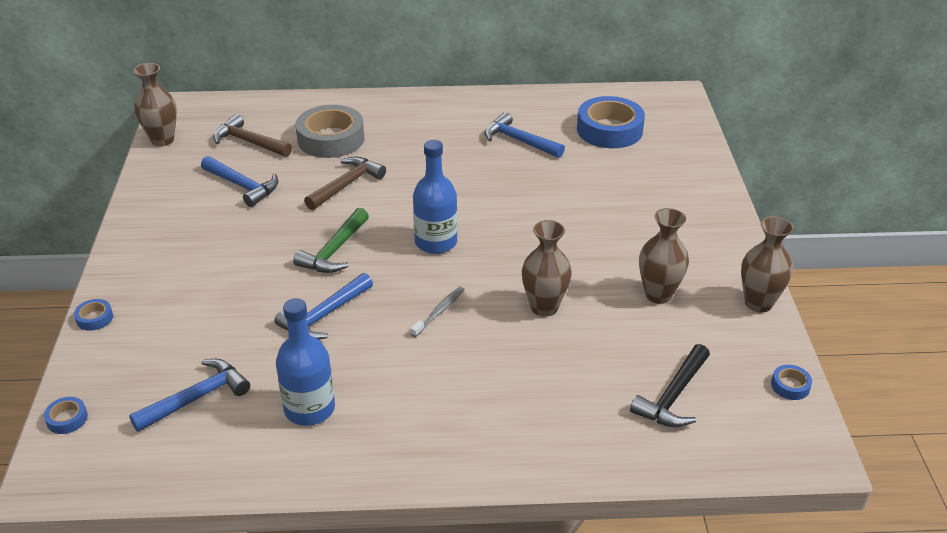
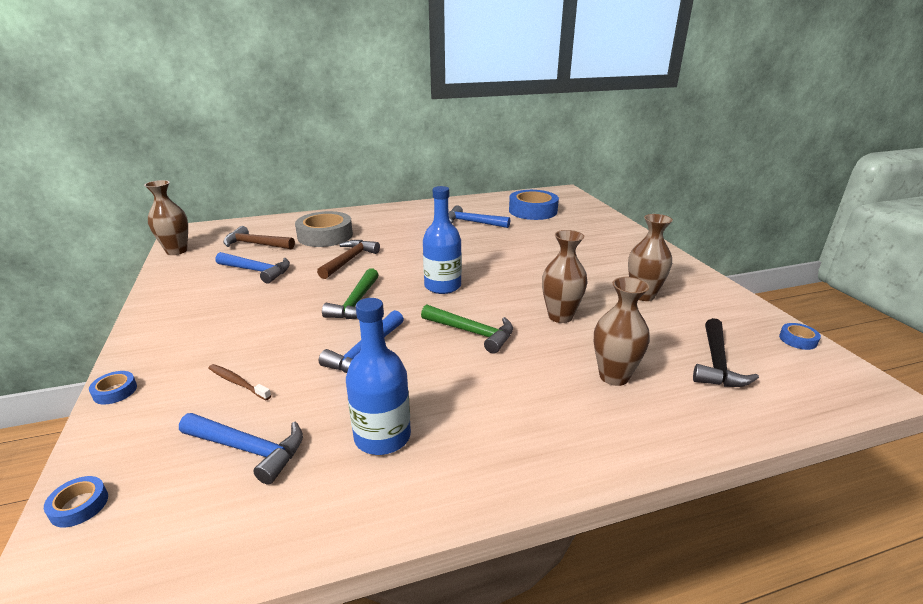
camera: 15 degrees left, 10 degrees down
blue hammer [129,359,250,432] -> blue hammer turned 75 degrees clockwise [179,413,303,485]
grey toothbrush [411,287,465,337] -> green hammer [421,304,513,354]
brown vase [741,216,793,313] -> brown vase moved to [594,277,650,386]
none -> brown toothbrush [208,364,271,400]

